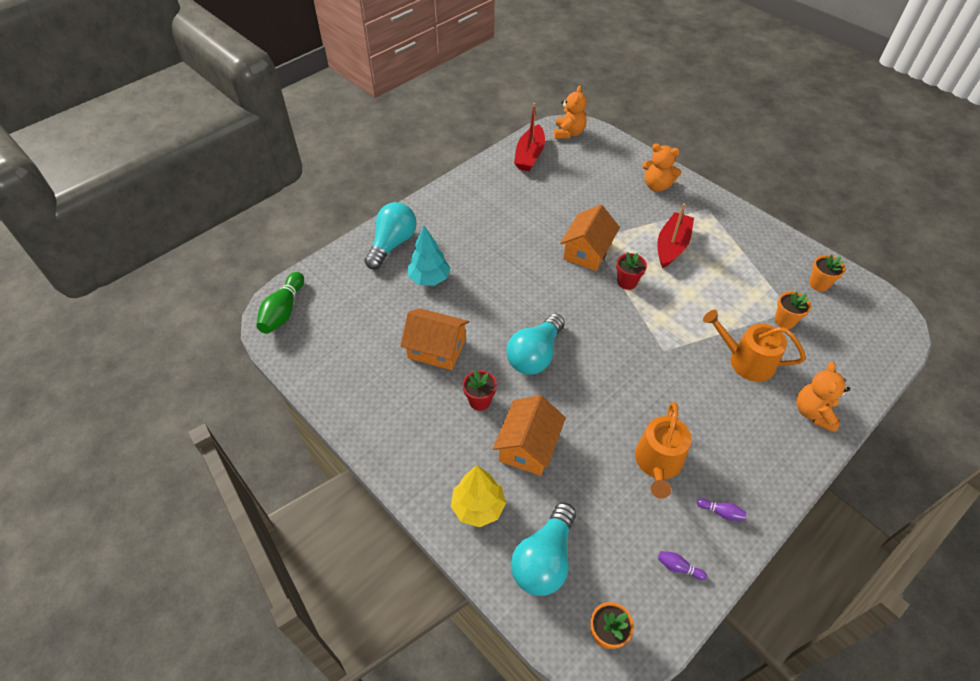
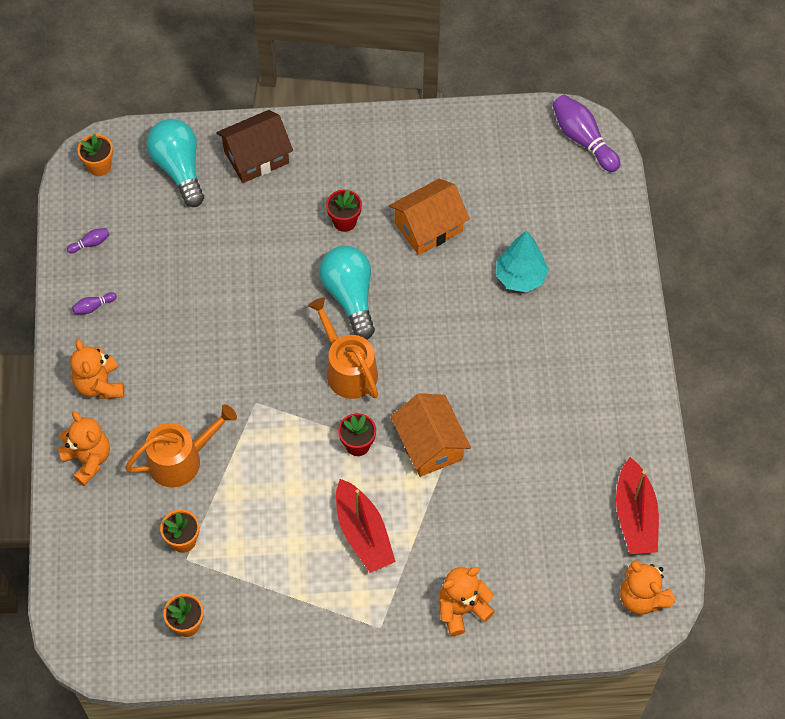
camera: 130 degrees right, 10 degrees up
green bowling pin [256,272,304,334] -> purple bowling pin [552,95,620,172]
turquoise light bulb [365,202,417,270] -> none
yellow tree [451,465,506,527] -> brown house [216,110,293,183]
orange house [493,395,566,476] -> none
red boat [514,103,545,171] -> red boat turned 150 degrees counterclockwise [616,457,659,554]
orange watering can [635,402,692,499] -> orange watering can moved to [308,297,378,399]
none -> orange teddy bear [70,339,124,399]

